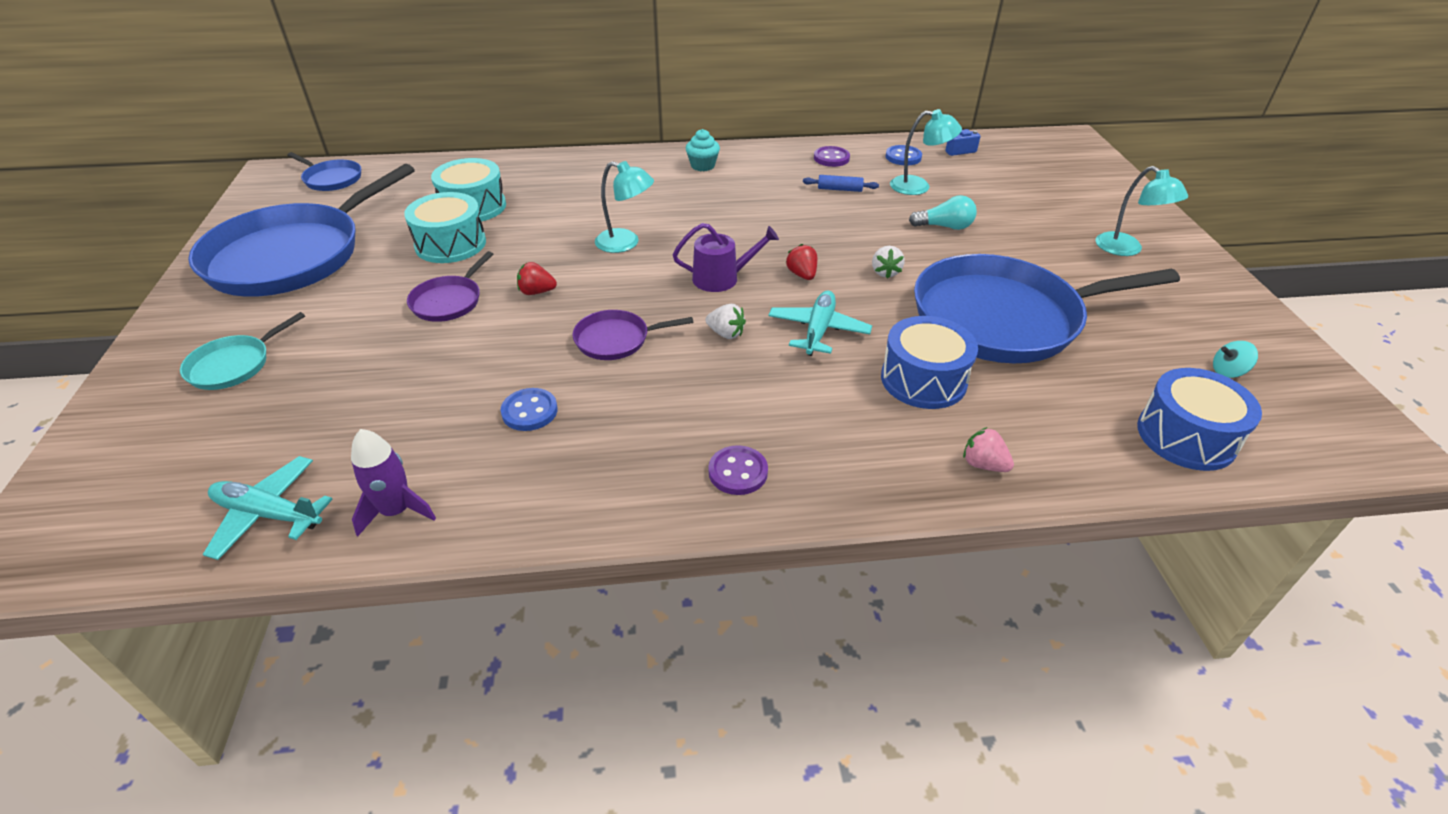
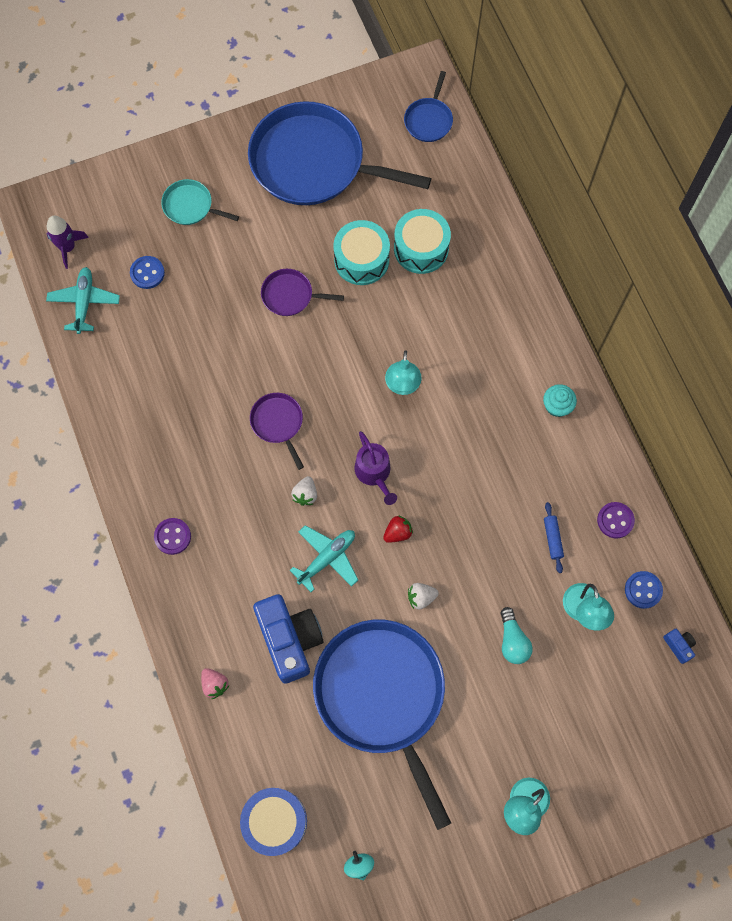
camera: 75 degrees right, 30 degrees up
purple rocket [351,429,436,537] -> purple rocket moved to [47,216,89,269]
blue button [500,388,558,431] -> blue button moved to [130,256,165,289]
red strawberry [517,262,557,295] -> none
turquoise plane [768,291,872,356] -> turquoise plane turned 45 degrees counterclockwise [290,525,358,592]
blue drum [881,316,978,409] -> blue camera [253,594,324,684]
pink strawberry [963,427,1014,472] -> pink strawberry turned 120 degrees clockwise [201,668,230,699]

